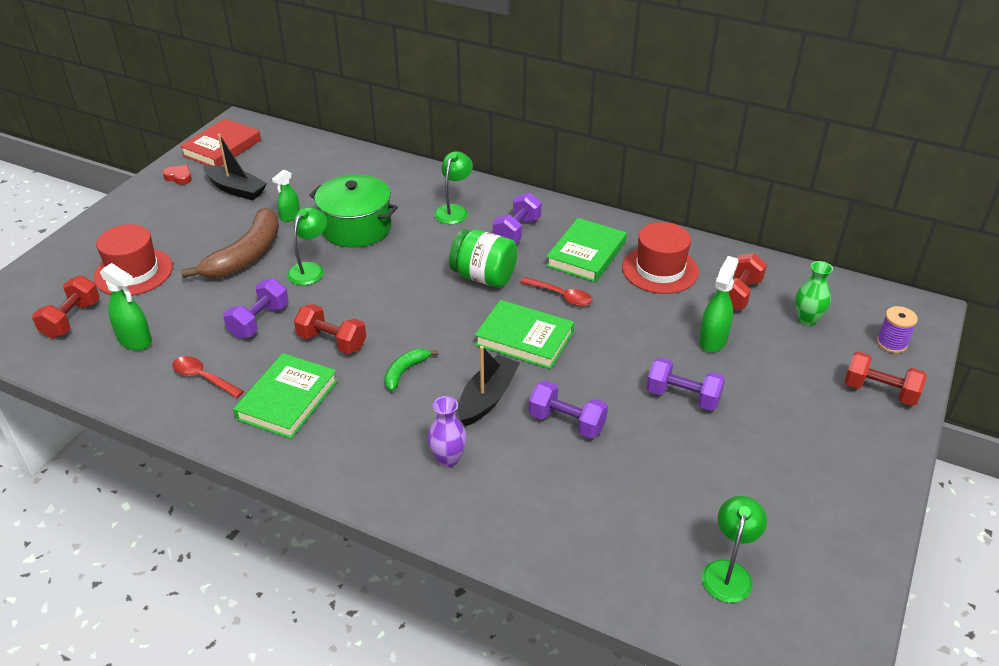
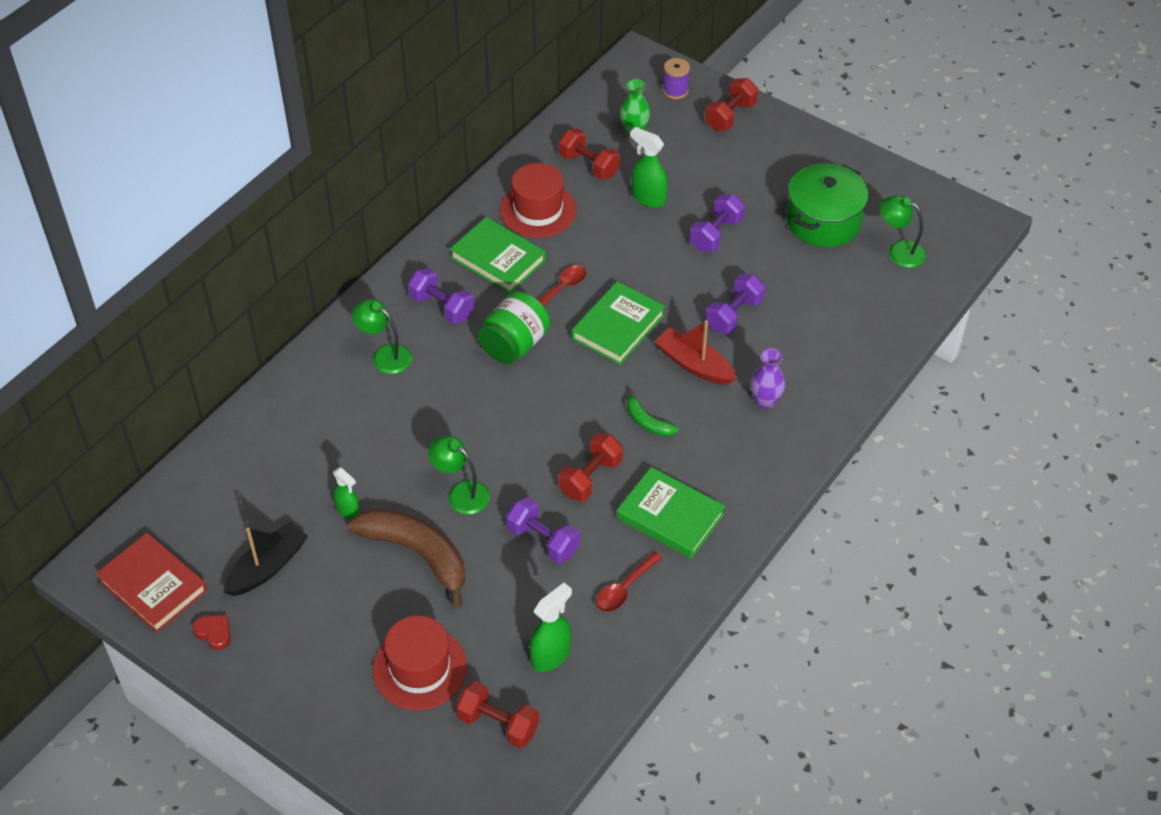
camera: 80 degrees left, 10 degrees up
red heart [163,165,192,185] -> red heart turned 90 degrees clockwise [192,615,231,650]
green pot [309,174,398,248] -> green pot moved to [786,163,869,247]
black boat [458,346,520,426] -> red boat [655,320,737,385]

